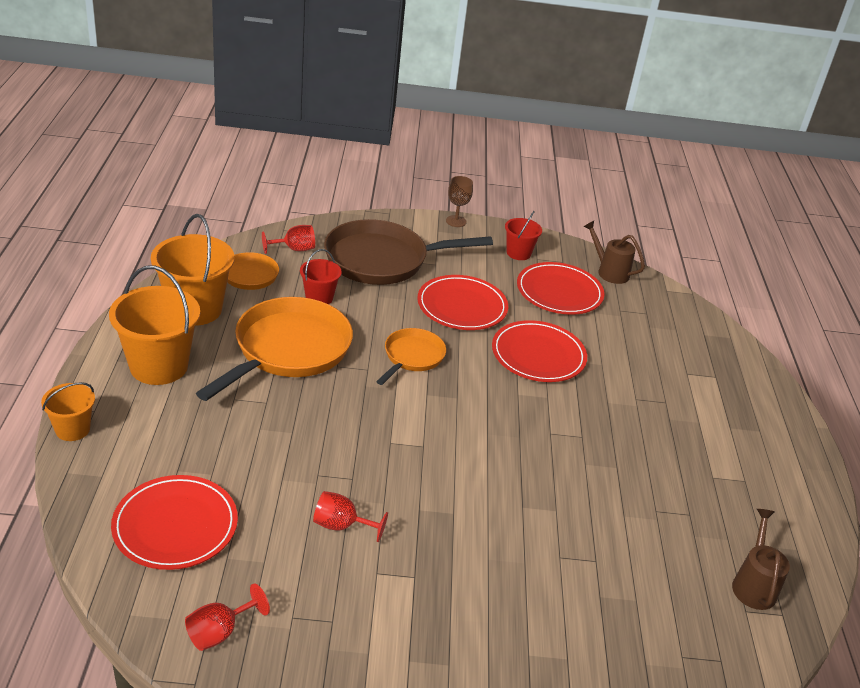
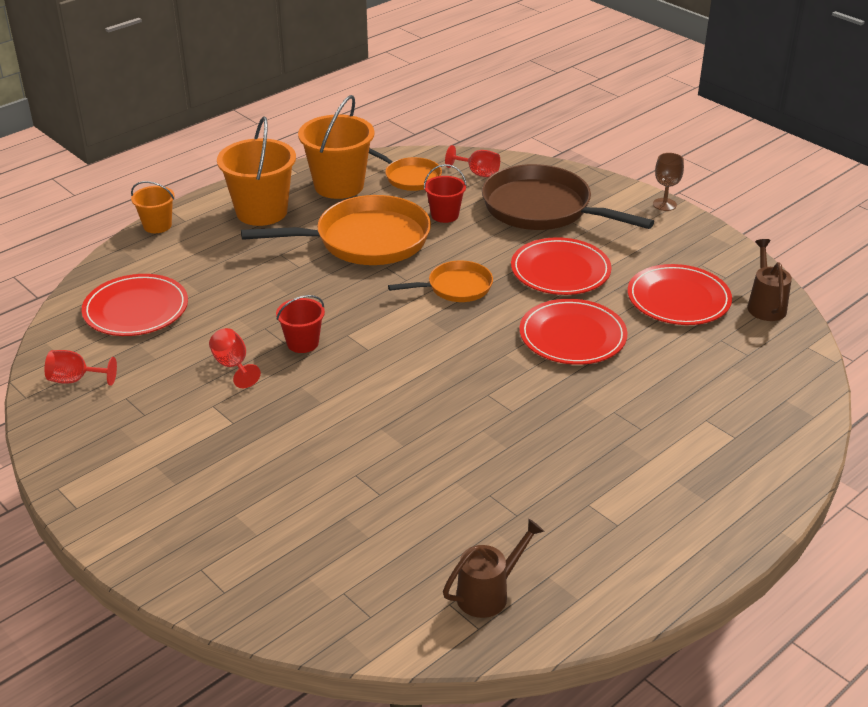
camera: 50 degrees right, 0 degrees up
red bucket [505,211,542,260] -> red bucket moved to [276,295,325,353]

